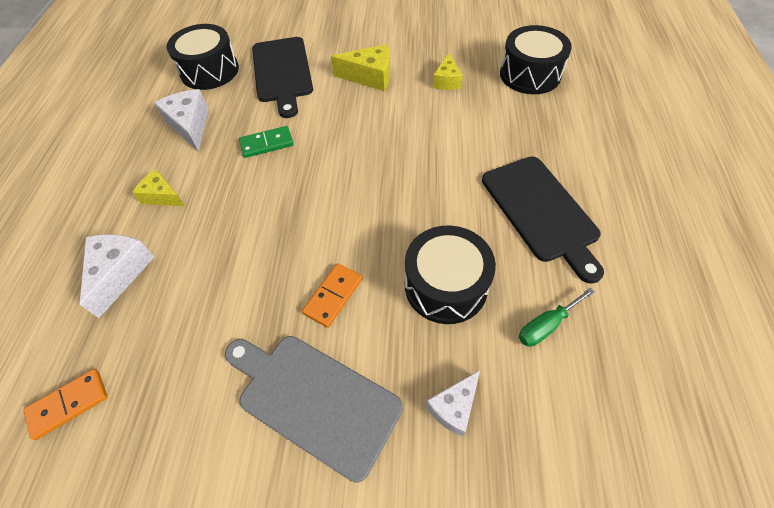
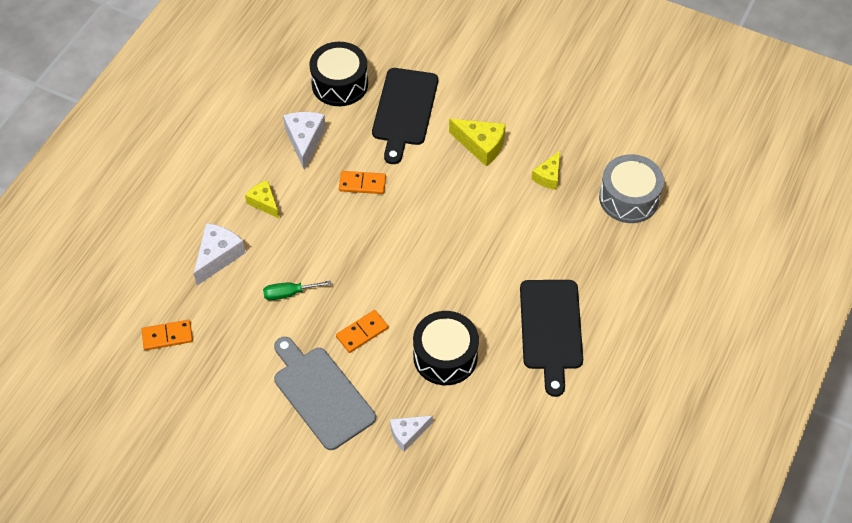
camera: 20 degrees right, 0 degrees up
green domino [239,126,293,158] -> orange domino [339,171,386,194]
black drum [500,25,572,94] -> grey drum [599,154,664,223]
green screwdriver [519,288,594,347] -> green screwdriver moved to [263,280,332,300]

